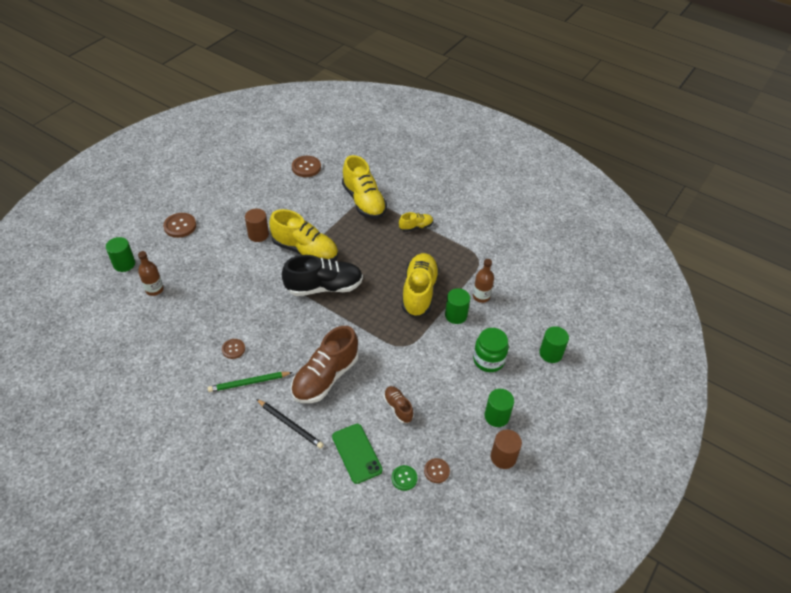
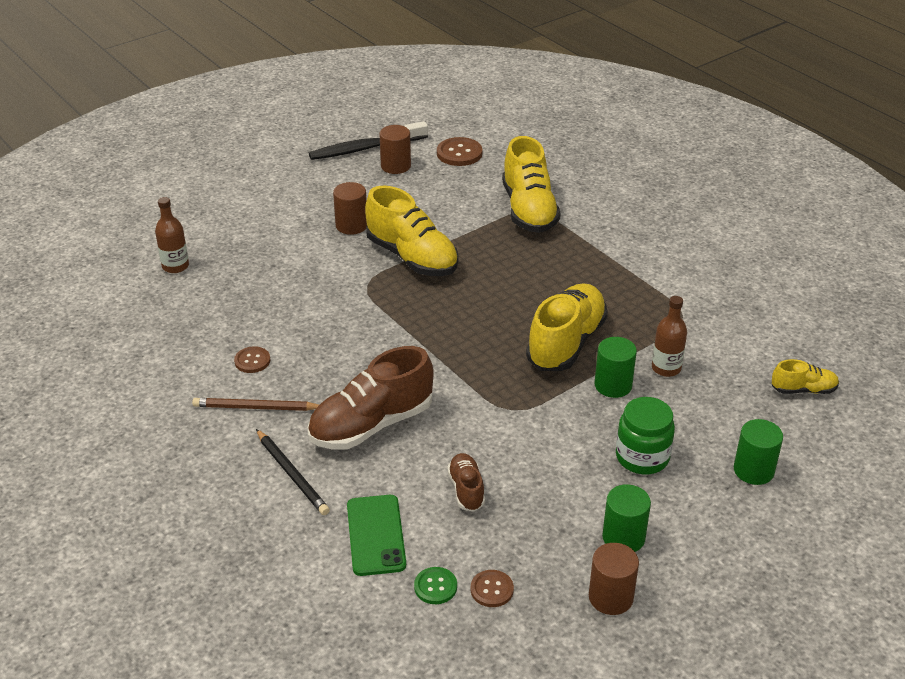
camera: 20 degrees right, 10 degrees down
green cylinder [106,237,135,272] -> none
brown button [163,213,196,238] -> none
green pencil [208,372,293,392] -> brown pencil [192,398,319,411]
black shoe [282,255,363,296] -> none
yellow shoe [399,212,433,232] -> yellow shoe moved to [772,359,839,394]
none -> black toothbrush [309,121,428,160]
none -> brown cylinder [379,125,411,174]

